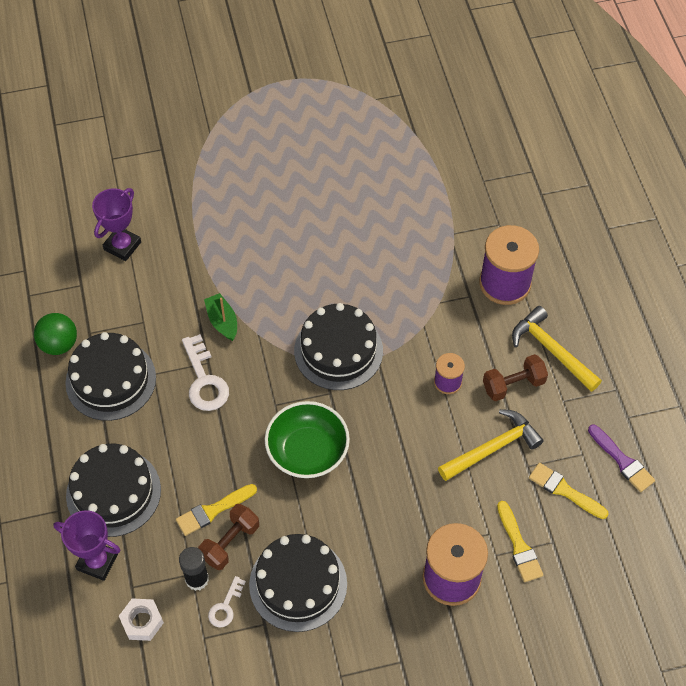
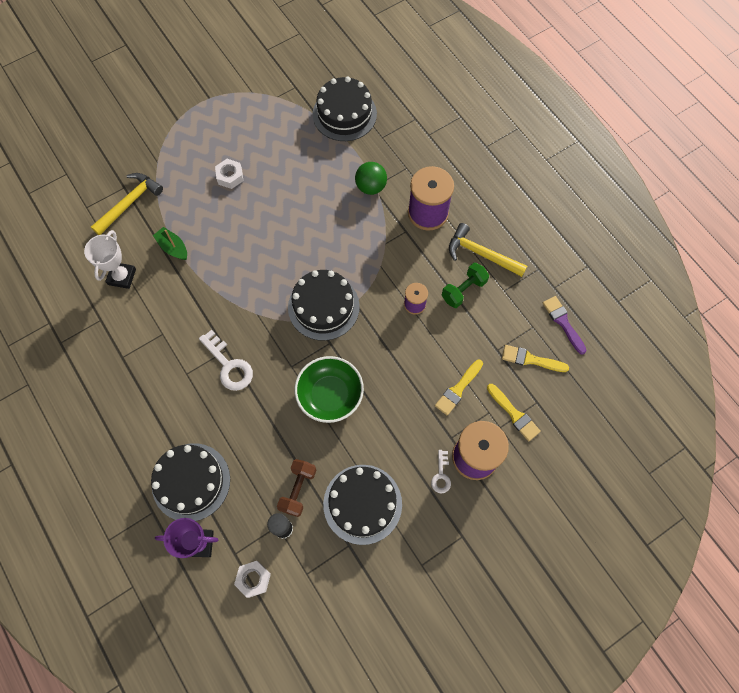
camera: 20 degrees left, 10 degrees up
green ball [34,313,77,355] -> green ball moved to [355,162,387,195]
black cake [65,332,156,421] -> black cake moved to [313,76,377,141]
purple trophy [92,188,141,261] -> white trophy [84,230,136,289]
yellow brush [176,484,257,536] -> yellow brush moved to [435,360,483,416]
green boat [204,293,237,341] -> green boat moved to [153,227,187,260]
white key [208,576,246,627] -> white key moved to [431,450,451,493]
yellow hammer [438,409,544,481] -> yellow hammer moved to [91,173,163,235]
brown dumbbell [483,354,548,401] -> green dumbbell [441,263,489,308]
purple brush [588,425,655,492] -> purple brush turned 150 degrees counterclockwise [543,296,586,355]
none -> white nut [215,159,243,189]

